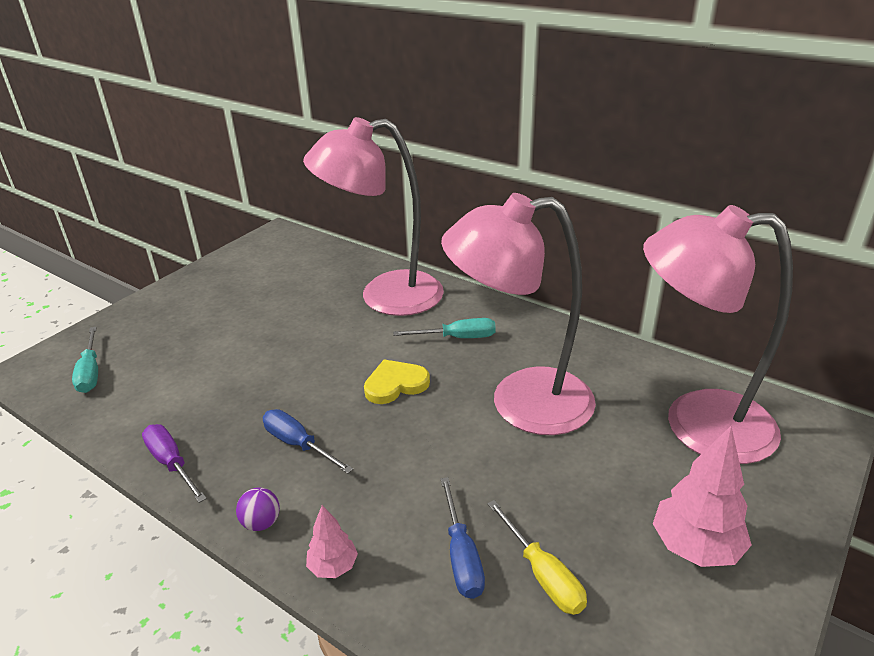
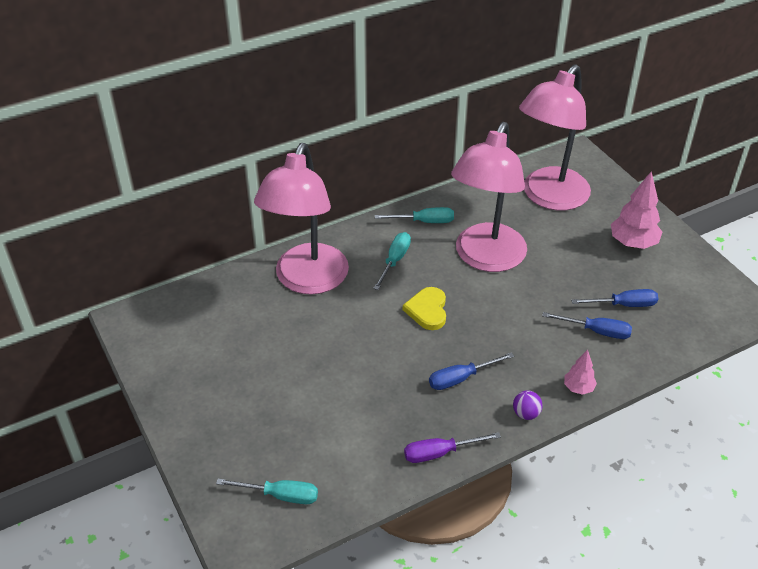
camera: 65 degrees left, 10 degrees up
yellow screwdriver [487,500,587,615] -> blue screwdriver [571,289,658,307]
none -> turquoise screwdriver [375,207,454,223]

